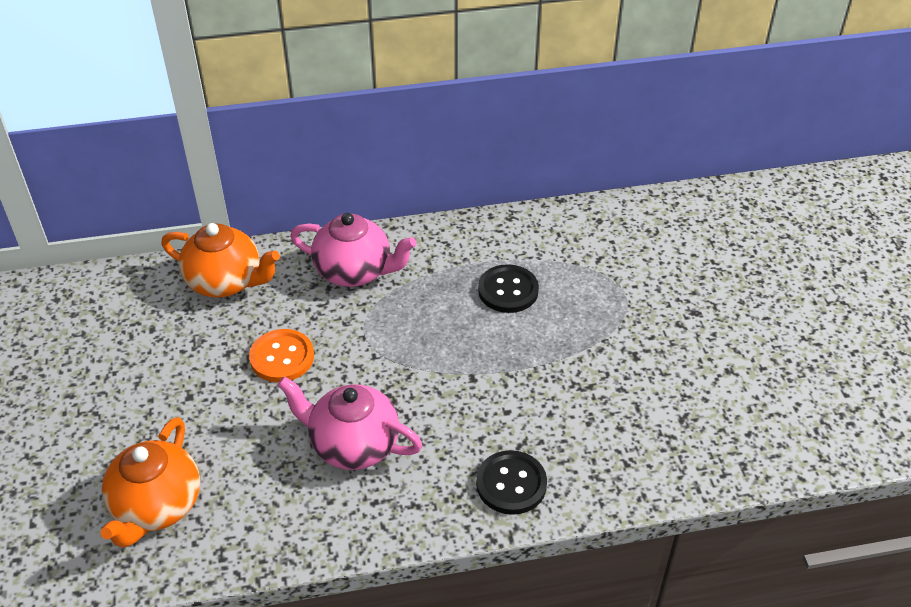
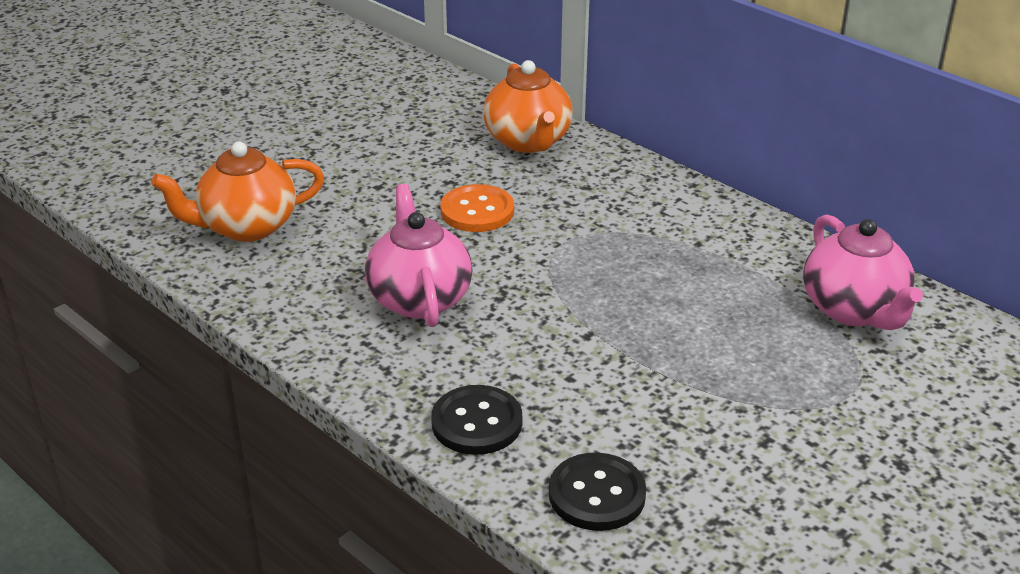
camera: 55 degrees right, 10 degrees down
pink teapot [290,213,416,287] -> pink teapot moved to [803,215,923,330]
black button [478,264,539,313] -> black button moved to [549,453,646,531]

